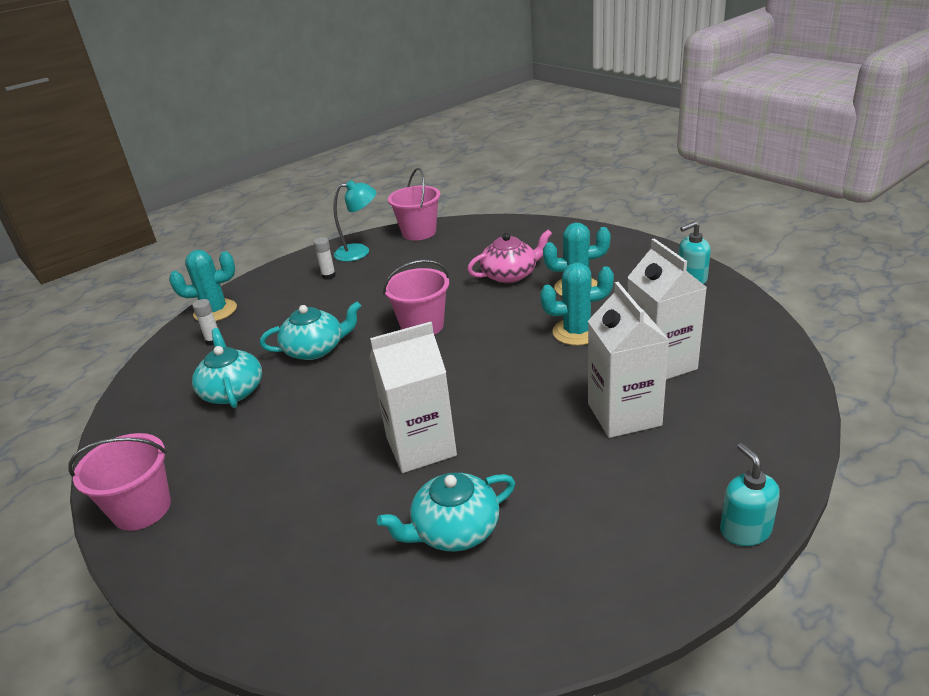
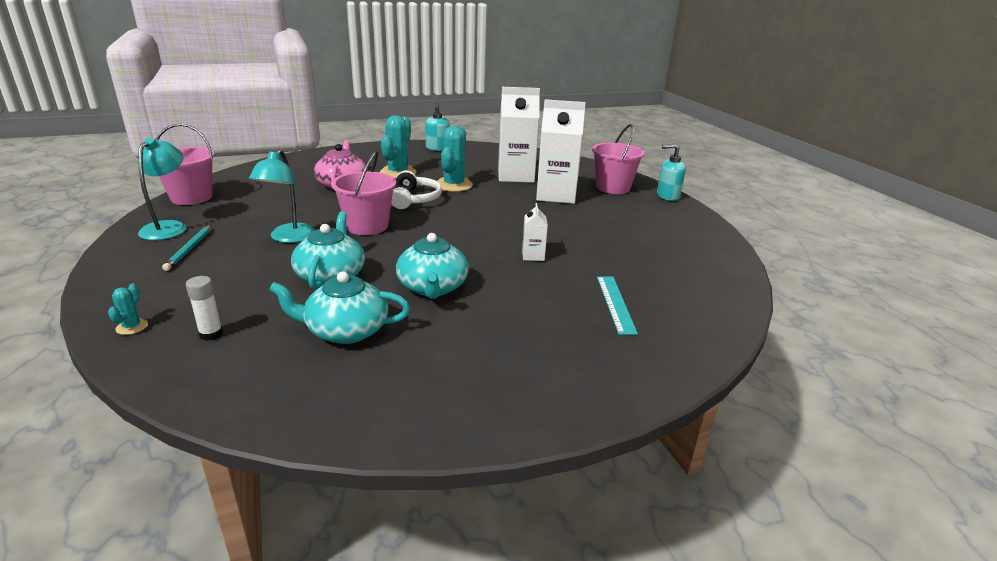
camera: 75 degrees left, 5 degrees down
pink bucket [68,433,171,531] -> pink bucket moved to [592,124,645,194]
turquoise cactus [169,250,237,321] -> turquoise cactus [108,284,148,335], size x0.46
white glue stick [314,237,336,280] -> turquoise pencil [162,225,211,271]
white carton [370,322,457,473] -> white carton [522,203,548,261], size x0.45
turquoise teapot [377,473,515,551] -> turquoise teapot moved to [396,233,469,299]
none -> turquoise lamp [249,149,315,243]
none -> white headphones [391,170,442,209]
none -> turquoise ruler [597,276,638,335]

